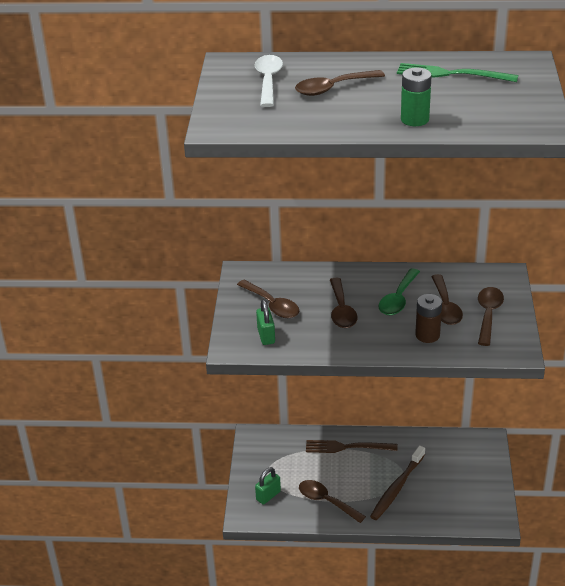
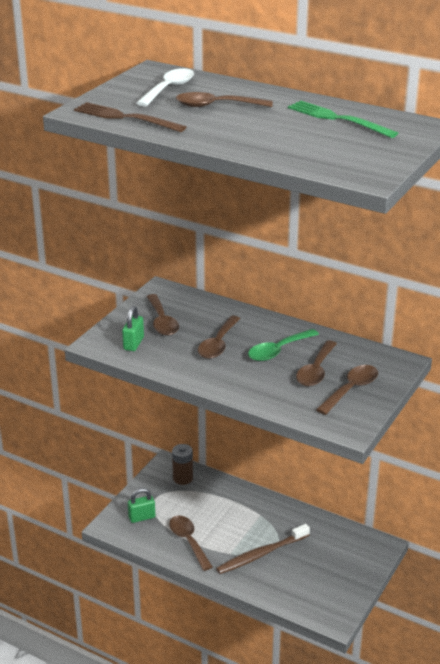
camera: 25 degrees right, 5 degrees down
brown fork [306,440,398,453] -> brown fork moved to [74,102,186,132]
green battery [401,67,432,126] -> none
brown battery [415,294,442,343] -> brown battery moved to [172,444,193,485]

